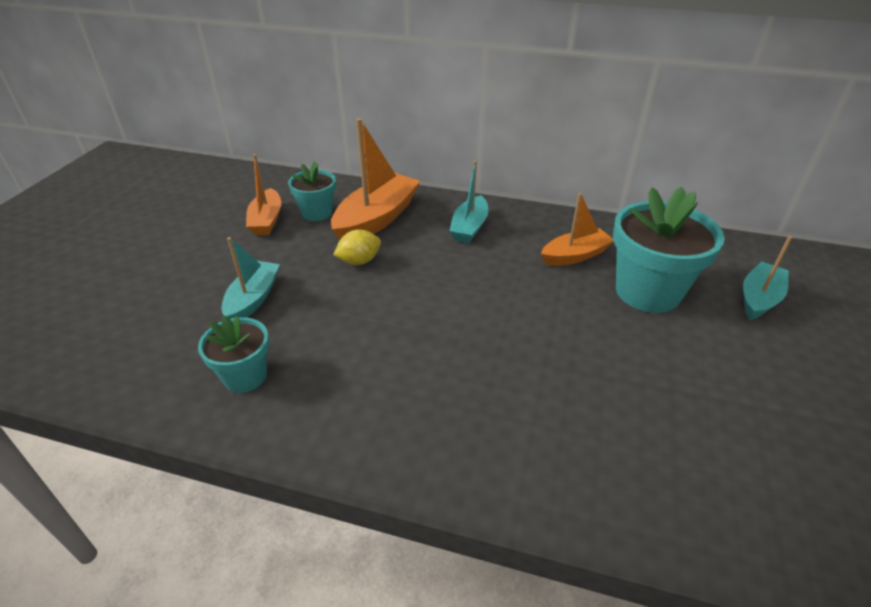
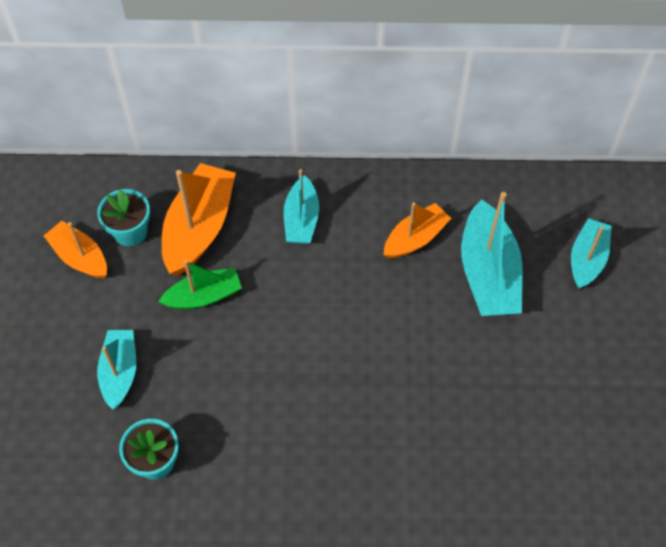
camera: 15 degrees left, 20 degrees up
orange boat [246,154,281,235] -> orange boat turned 150 degrees clockwise [44,221,107,279]
yellow lemon [333,229,381,265] -> green boat [158,260,242,309]
turquoise flower pot [613,187,725,313] -> turquoise boat [461,192,523,316]

